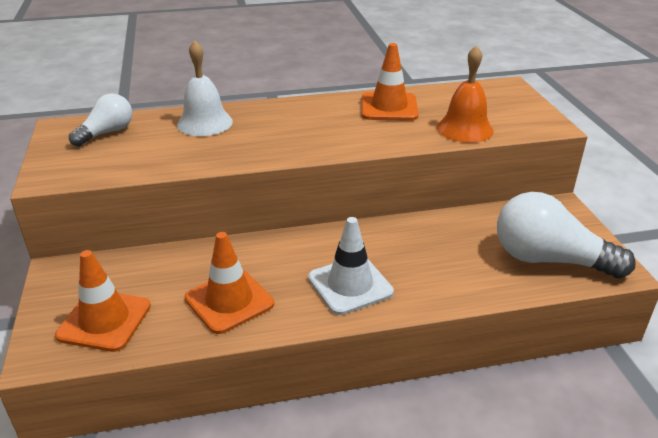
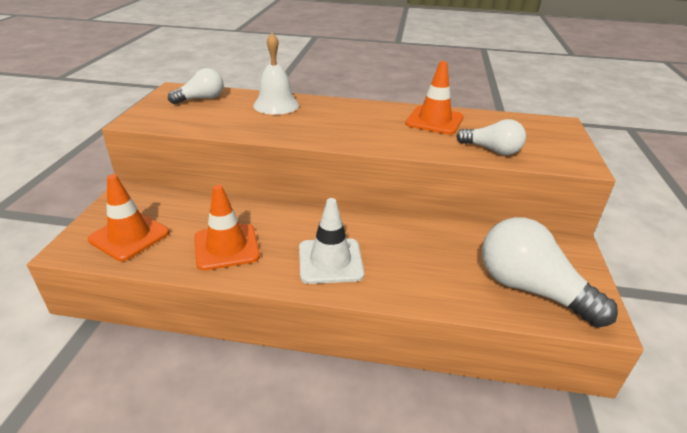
camera: 20 degrees right, 0 degrees up
orange bell [437,45,494,143] -> white light bulb [456,119,526,155]

